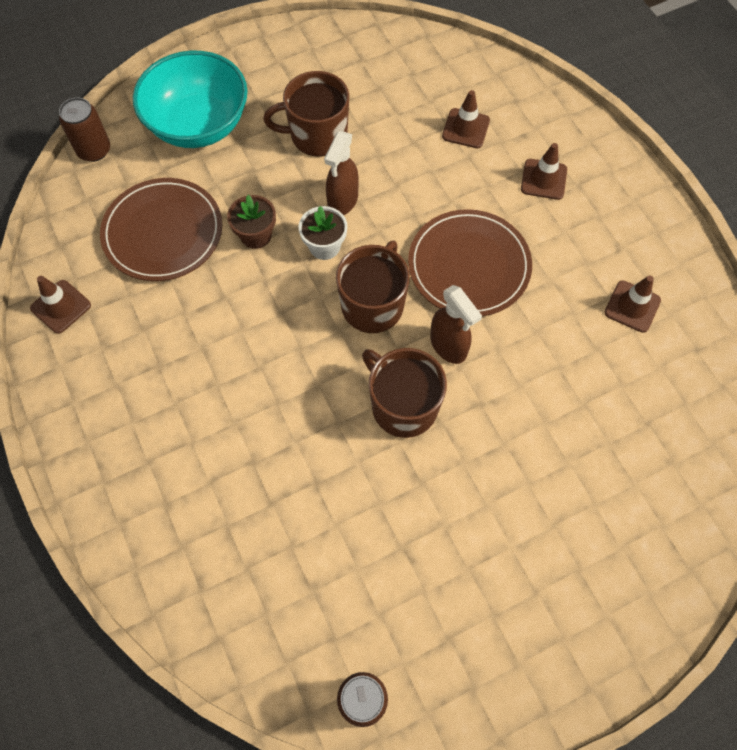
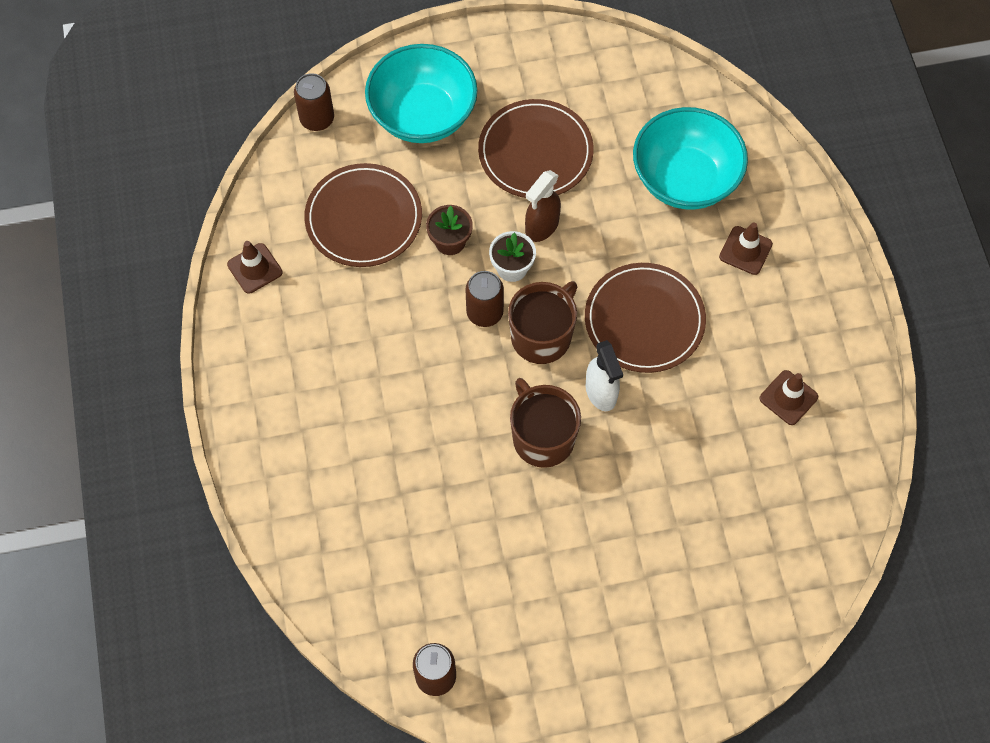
camera: 15 degrees right, 0 degrees up
brown mug [263,71,349,157] -> brown plate [478,99,594,198]
brown spray bottle [430,285,482,364] -> white spray bottle [586,340,623,411]
brown traffic cone [442,90,490,148] -> turquoise bowl [633,107,748,210]
none -> brown can [465,271,504,327]

